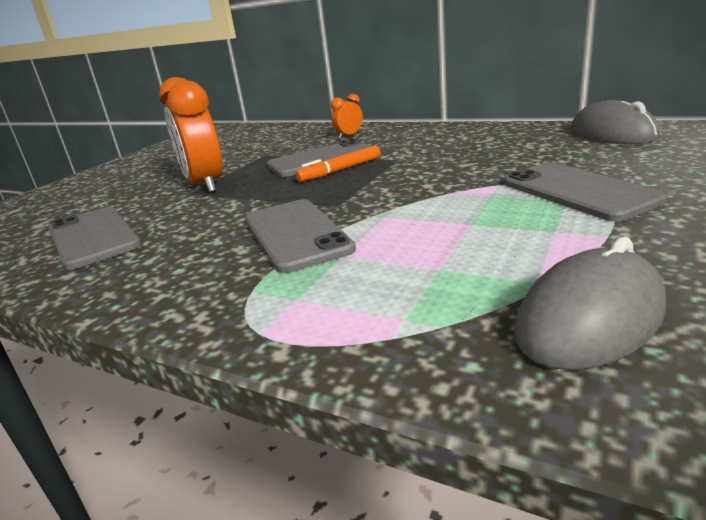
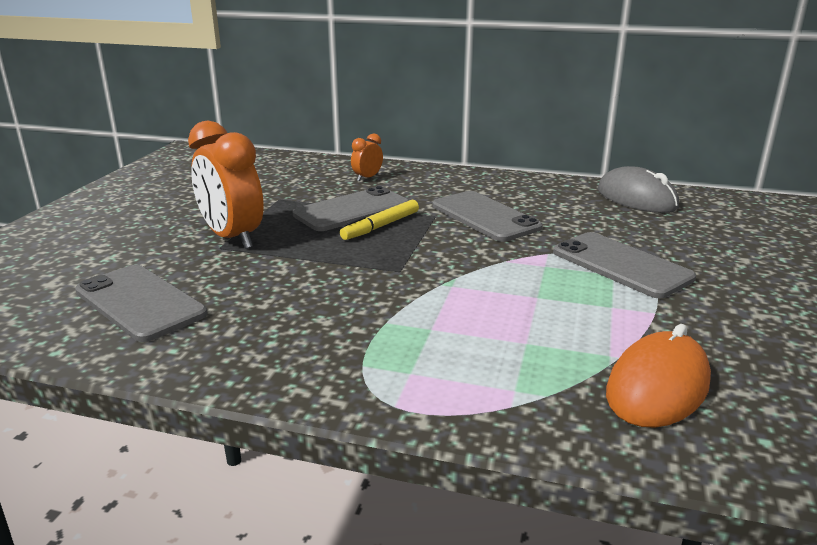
camera: 15 degrees left, 0 degrees up
grey phone [245,199,356,273] -> grey phone moved to [432,191,543,242]
orange marker [295,145,381,182] -> yellow marker [340,200,419,240]
grey mouse [514,237,666,370] -> orange mouse [606,324,711,428]

